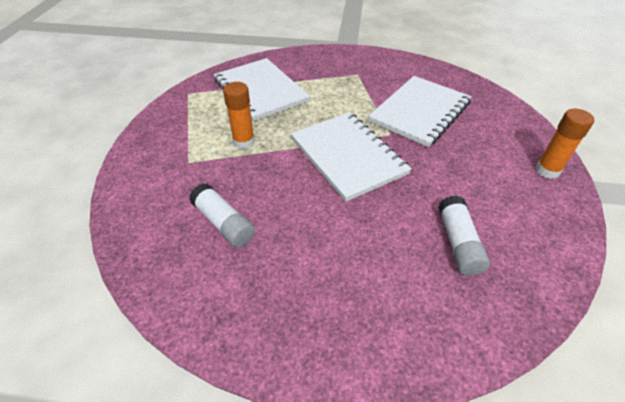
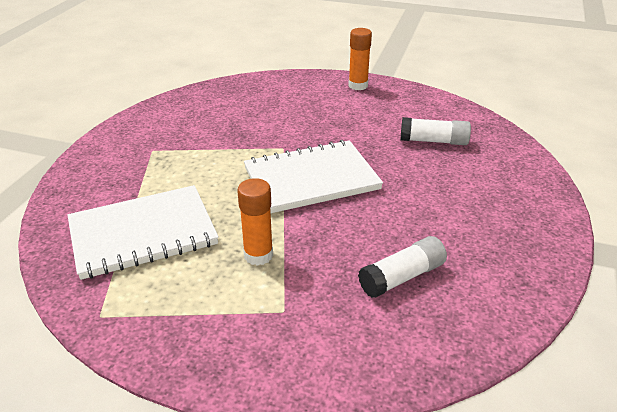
camera: 80 degrees left, 10 degrees down
white notebook [368,76,472,147] -> none

